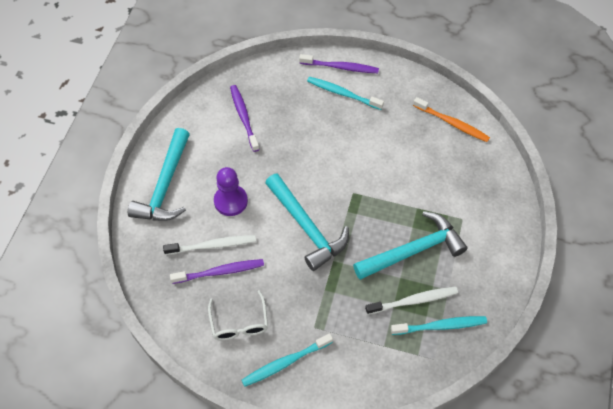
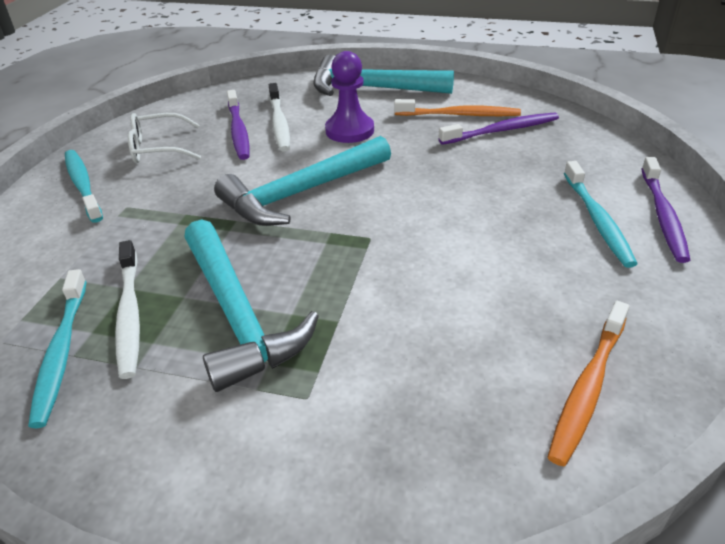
camera: 90 degrees right, 20 degrees down
turquoise toothbrush [307,77,384,110] -> turquoise toothbrush turned 150 degrees clockwise [564,161,638,268]
none -> orange toothbrush [394,99,521,116]

